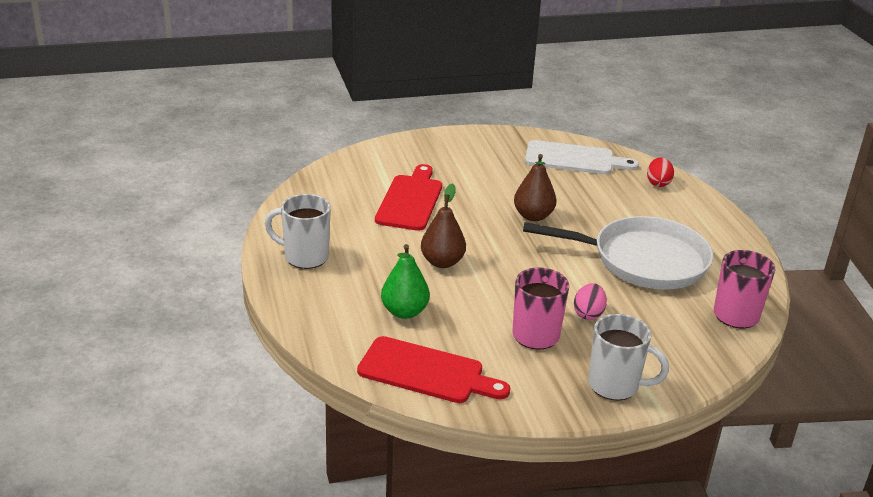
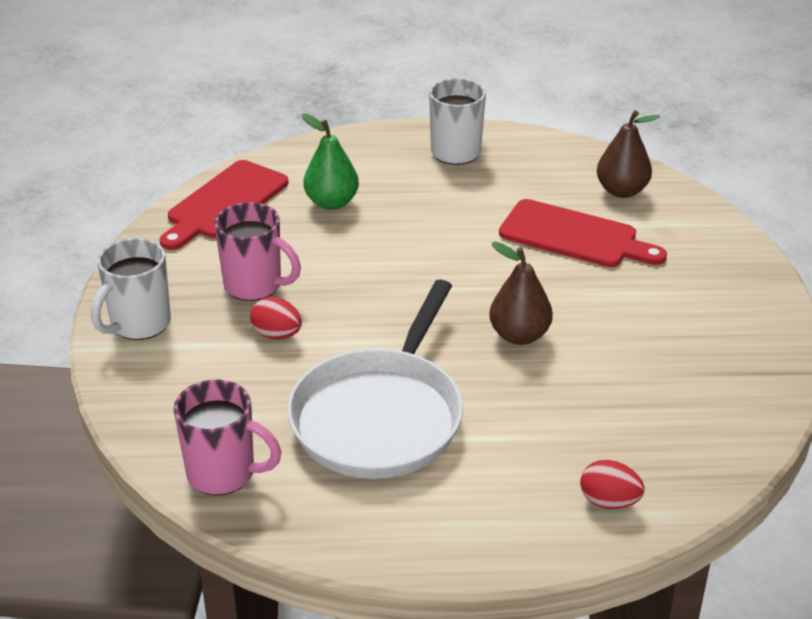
camera: 105 degrees right, 5 degrees up
brown pear [421,183,466,268] -> brown pear moved to [597,110,660,198]
white cutting board [525,140,639,174] -> none
pink egg [574,283,607,320] -> red egg [250,297,302,339]

